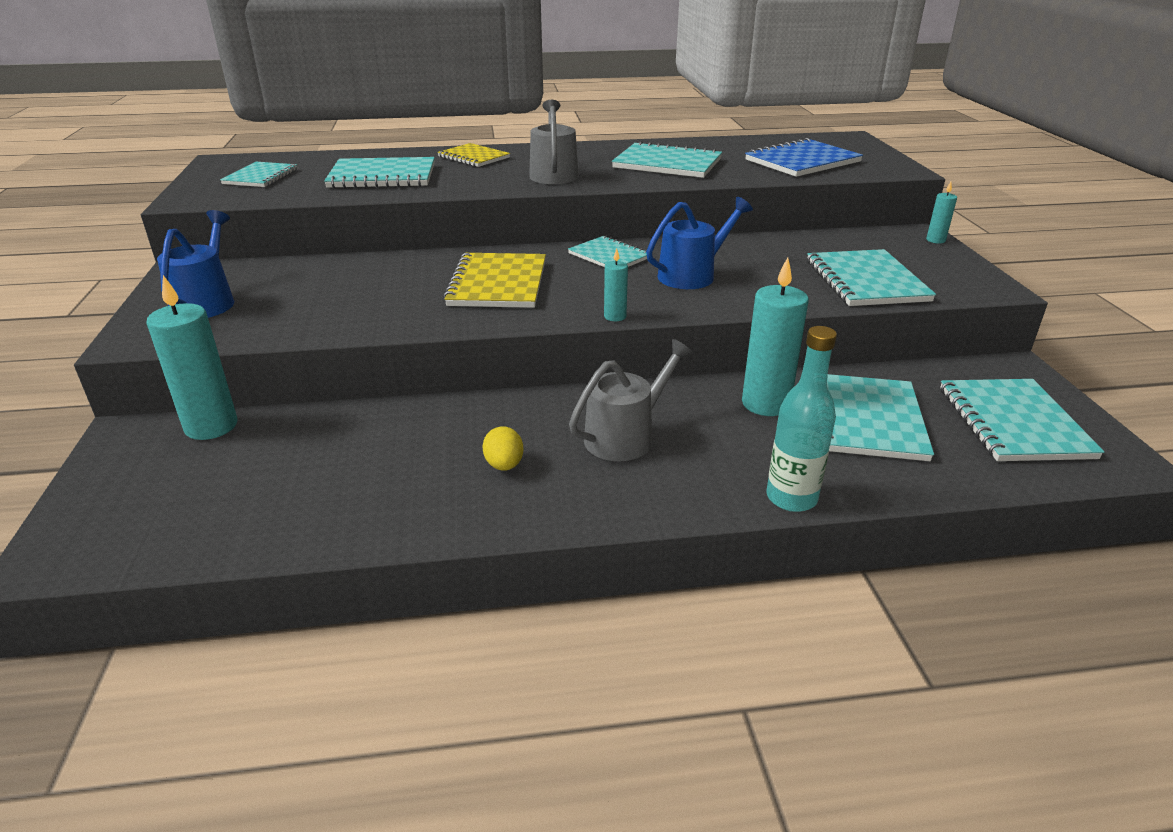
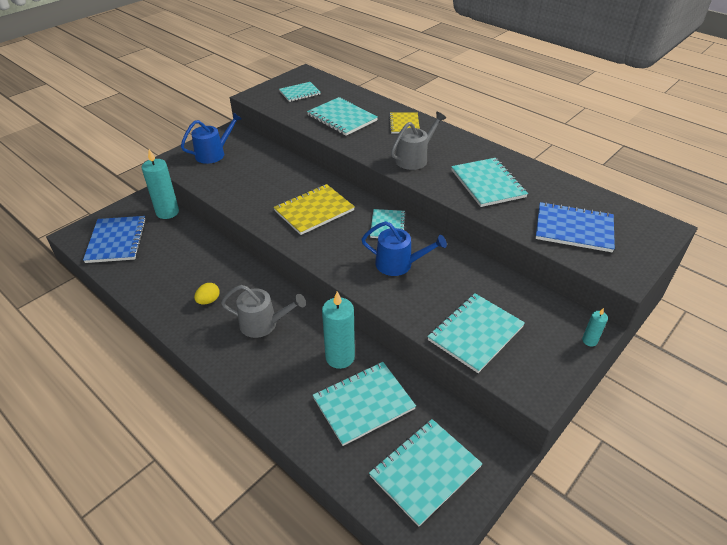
camera: 50 degrees right, 10 degrees up
turquoise candle [604,248,628,321] -> none
turquoise bottle [767,326,837,512] -> none
none -> blue notebook [83,216,146,263]

